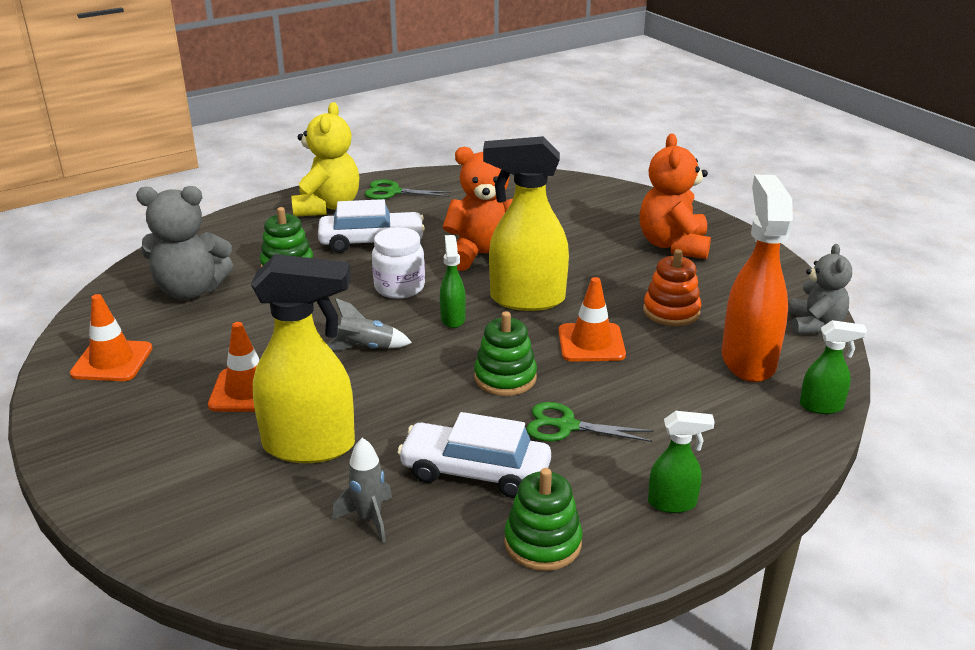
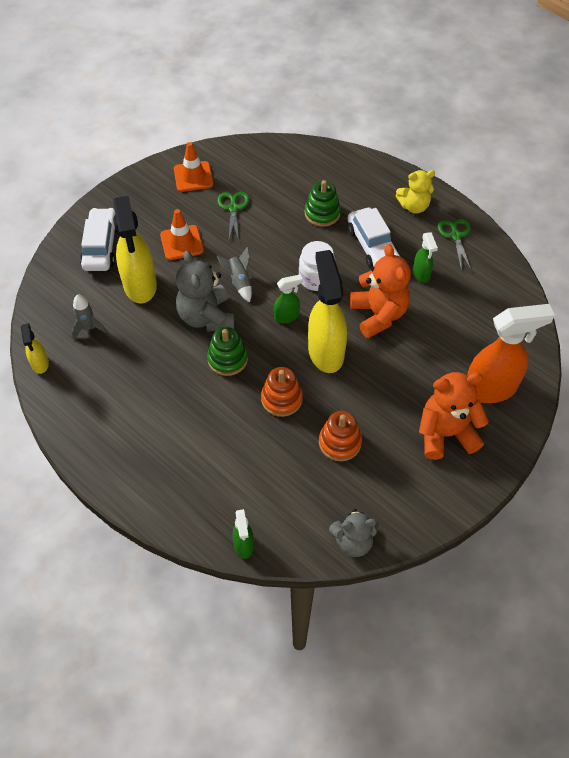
camera: 75 degrees right, 25 degrees up
grey teddy bear [136,186,233,300] -> grey teddy bear moved to [176,251,235,332]
yellow teddy bear [291,102,359,217] -> yellow teddy bear [395,170,435,214], size x0.67
white car [397,412,551,498] -> white car moved to [80,208,118,271]
green stacking toy [504,468,582,571] -> none
green scissors [526,402,654,442] -> green scissors moved to [217,192,250,241]
orange traffic cone [558,277,626,361] -> orange stacking toy [261,367,303,417]
green spray bottle [648,411,715,513] -> green spray bottle moved to [413,232,438,283]
orange spray bottle [721,175,793,382] -> orange spray bottle moved to [467,304,555,403]
none -> yellow spray bottle [21,323,49,374]

